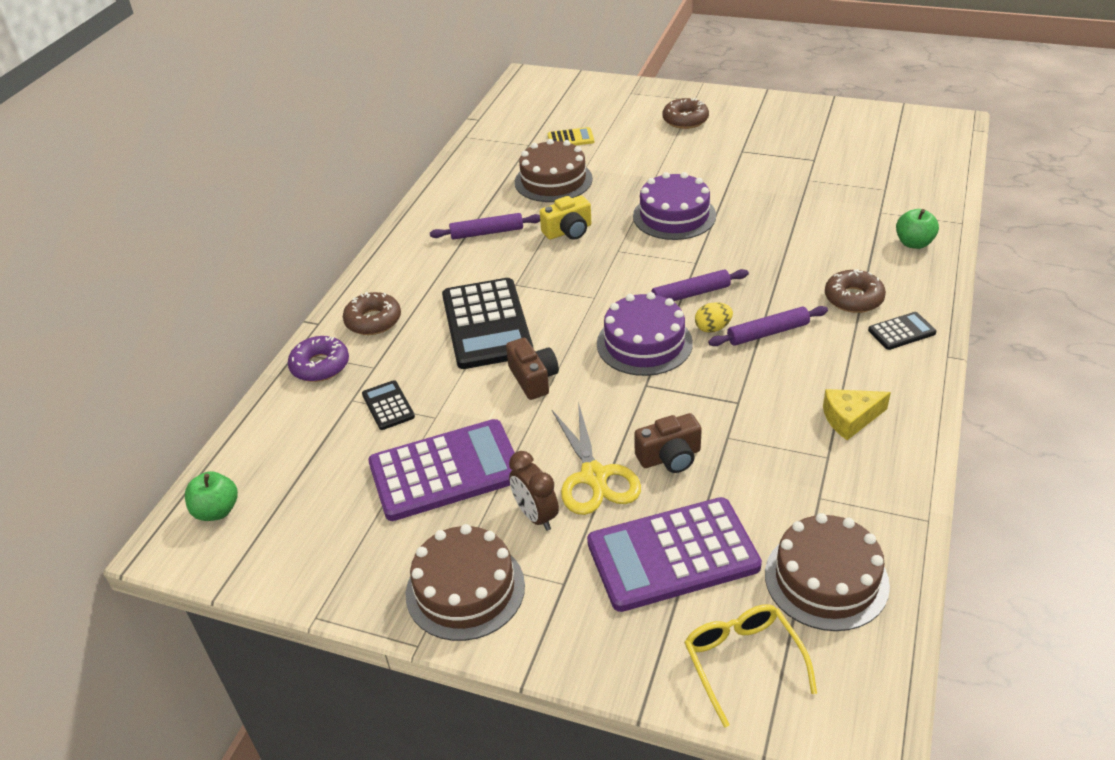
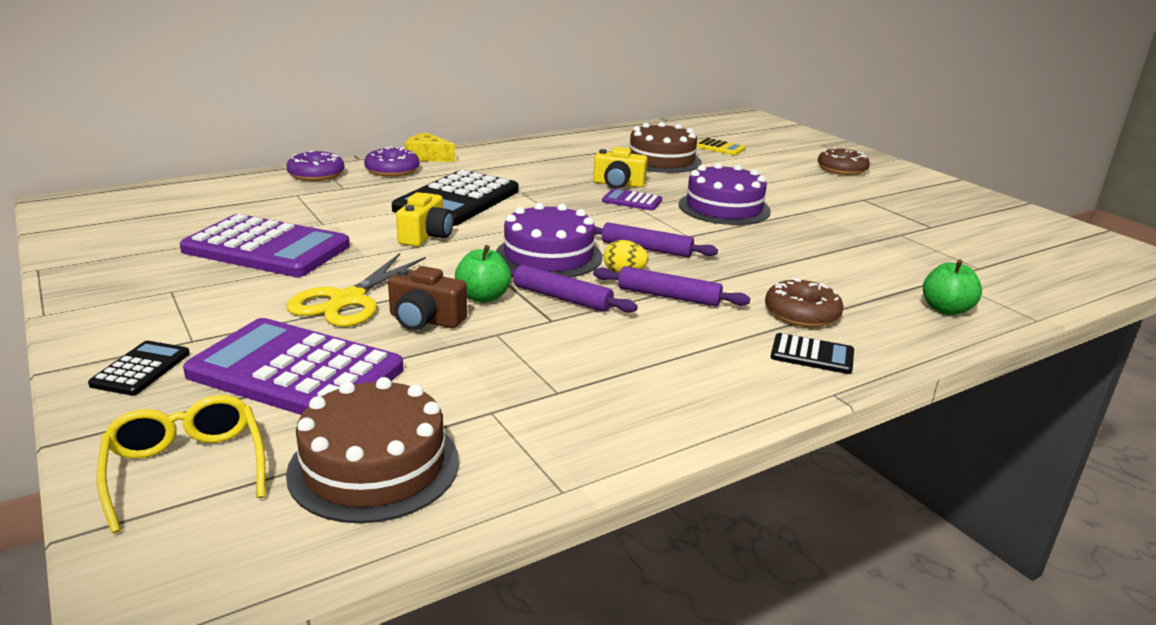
camera: 35 degrees right, 15 degrees down
green apple [185,471,238,521] -> green apple moved to [455,245,511,303]
brown donut [343,292,401,335] -> purple donut [364,147,420,177]
black calculator [362,380,415,430] -> black calculator moved to [88,341,190,395]
brown cake [406,524,525,641] -> none
purple rolling pin [430,213,540,240] -> purple rolling pin moved to [509,265,638,313]
brown camera [506,338,559,400] -> yellow camera [396,192,454,247]
brown clock [509,451,559,531] -> none
yellow glasses [684,604,817,728] -> yellow glasses turned 45 degrees counterclockwise [97,395,265,533]
yellow cheese [823,389,891,440] -> yellow cheese moved to [404,132,455,162]
none -> purple calculator [602,189,662,211]

